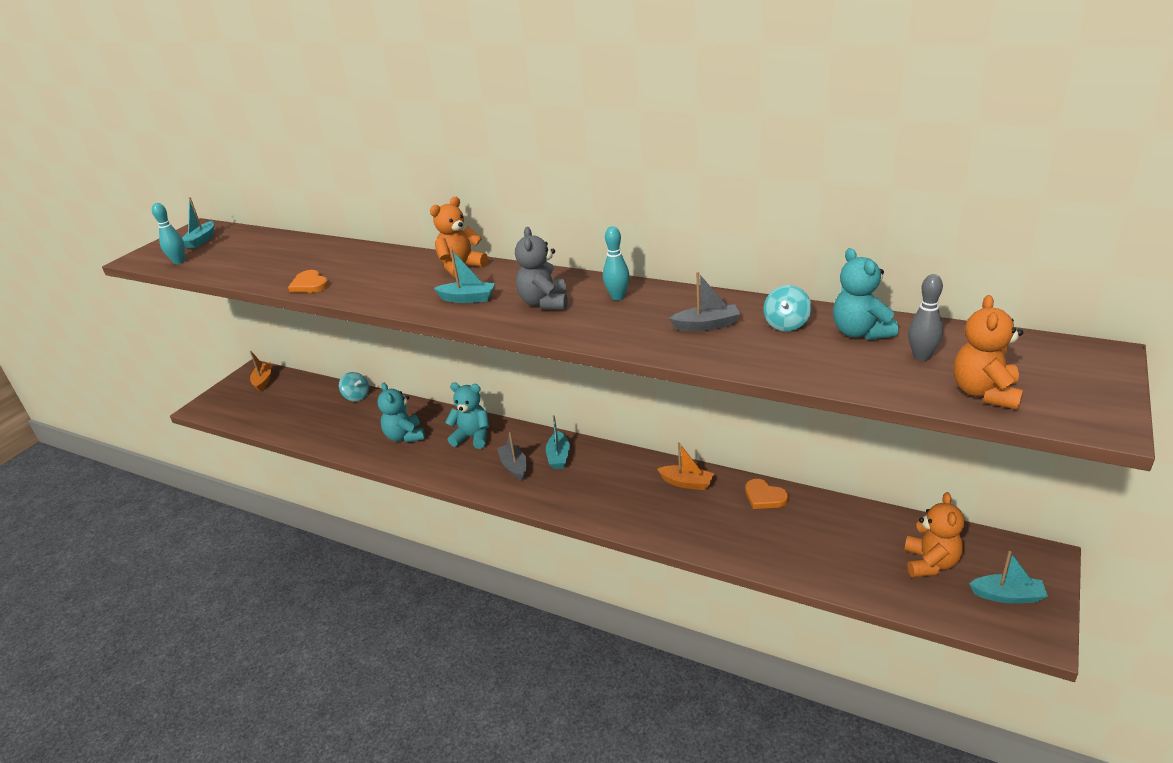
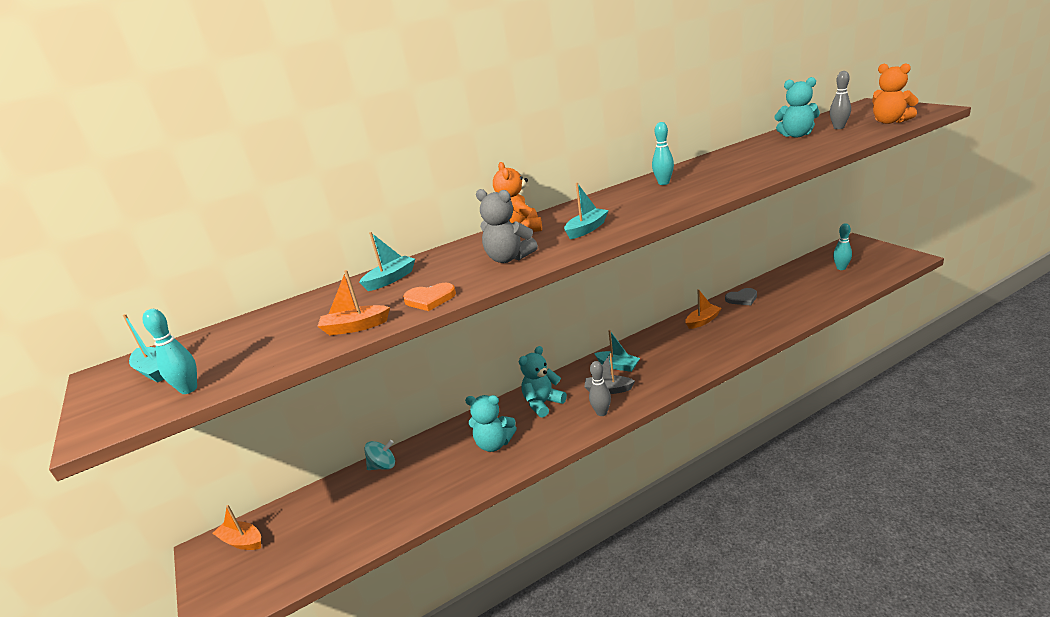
camera: 55 degrees left, 5 degrees down
grey teddy bear [515,227,568,310] -> grey teddy bear moved to [476,189,538,263]
grey boat [669,272,740,331] -> none
orange heart [745,479,789,509] -> grey heart [725,288,757,305]
turquoise spinning top [763,285,811,331] -> none
orange teddy bear [904,492,965,577] -> turquoise bowling pin [833,223,852,270]
turquoise boat [969,551,1048,603] -> turquoise boat moved to [359,232,415,291]
none -> orange boat [317,270,390,335]
none -> grey bowling pin [589,361,611,416]

